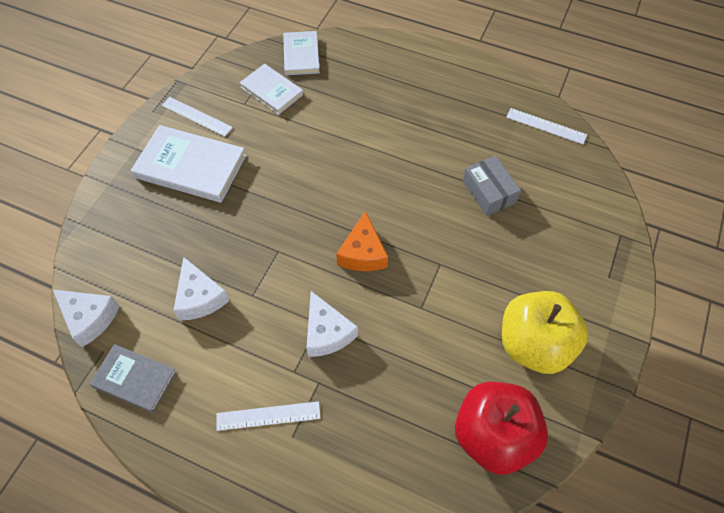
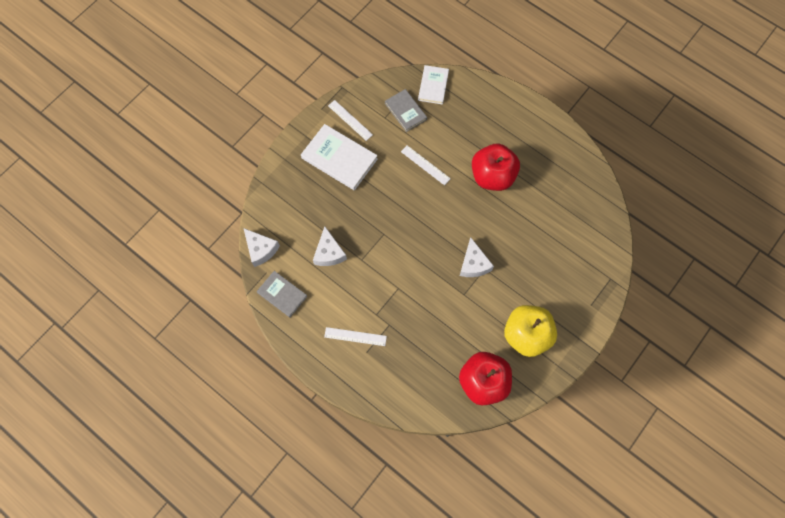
camera: 15 degrees right, 10 degrees up
white book [240,64,303,115] -> grey book [385,89,427,132]
white cheese [306,291,358,357] -> white cheese moved to [460,237,494,277]
orange cheese [336,211,388,271] -> none
grey box [463,156,521,216] -> none
white ruler [506,108,587,144] -> white ruler moved to [401,145,451,185]
none -> red apple [472,144,520,191]

